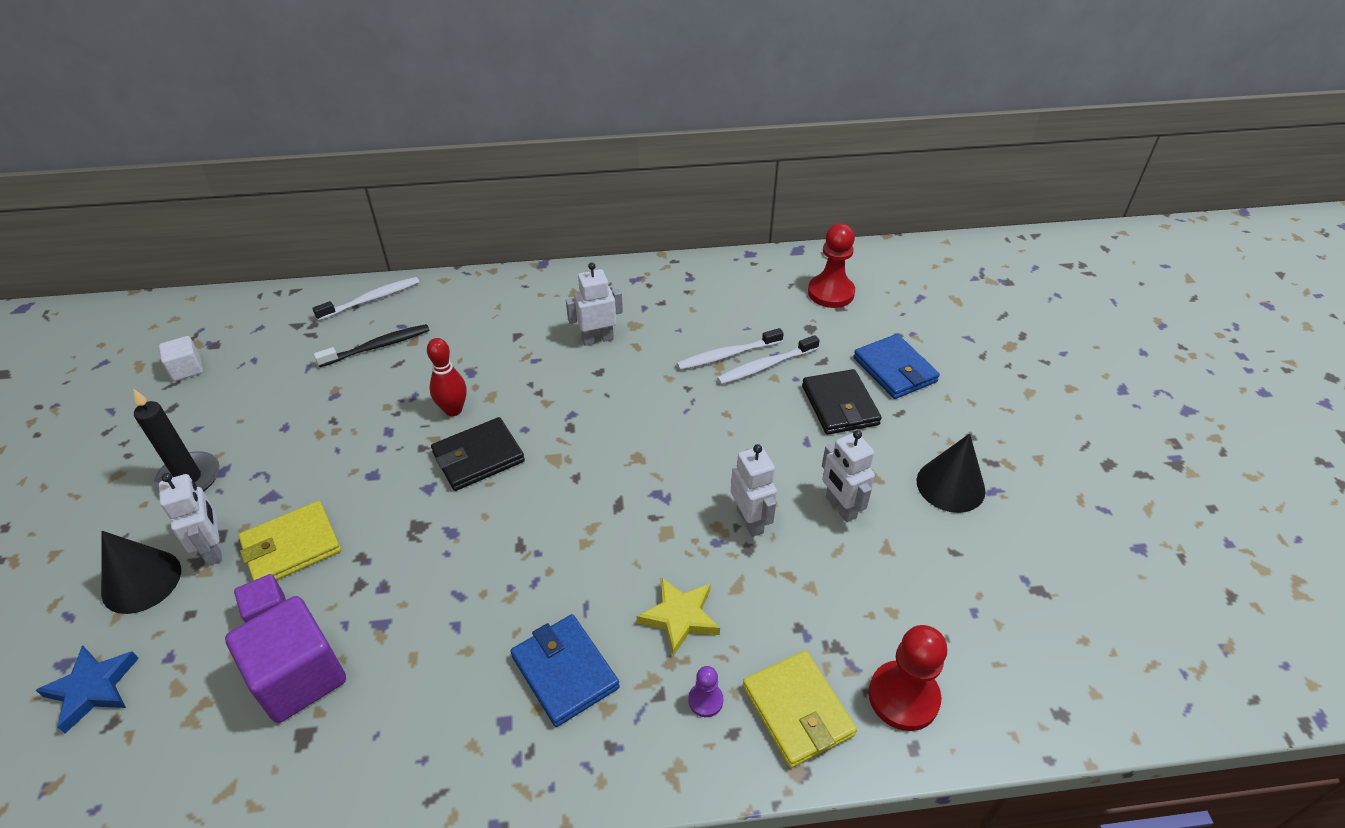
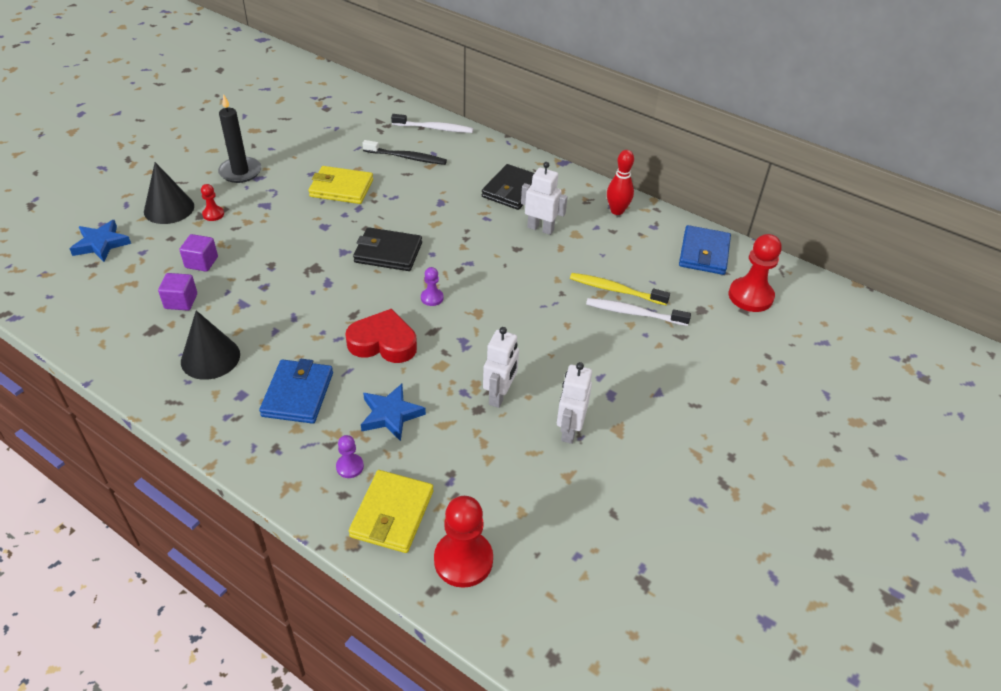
camera: 40 degrees right, 0 degrees up
white cube [159,336,203,381] -> none
white robot [159,473,222,566] -> red pawn [201,184,224,221]
purple cube [225,596,346,723] -> purple cube [158,273,197,311], size x0.53
yellow wallet [238,501,341,581] -> yellow wallet moved to [308,166,373,204]
red bowling pin [427,338,467,416] -> red bowling pin moved to [607,150,634,215]
yellow star [637,577,720,656] -> blue star [361,384,426,441]
white toothbrush [677,328,784,370] -> yellow toothbrush [570,273,670,305]
black wallet [802,369,882,435] -> black wallet moved to [482,164,534,210]
blue wallet [853,334,940,399] -> blue wallet moved to [679,225,731,275]
black cone [916,433,986,513] -> black cone moved to [181,310,240,380]
none -> red heart [346,309,417,363]
none -> purple pawn [421,267,443,306]

